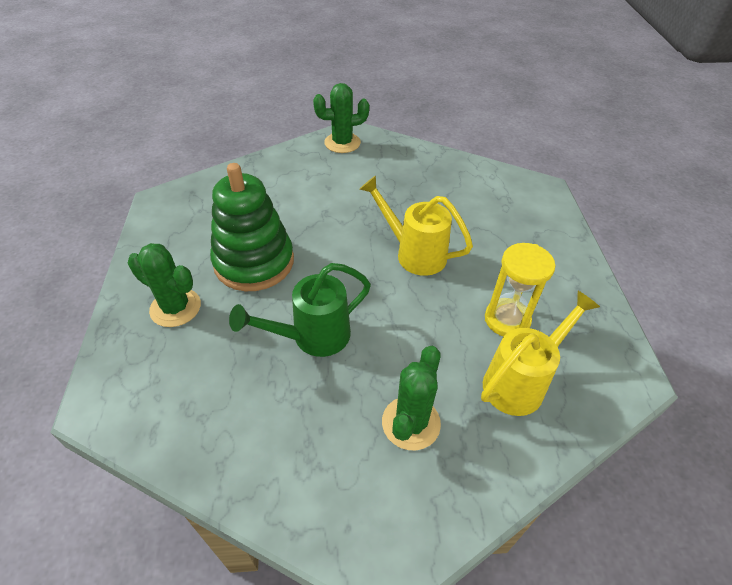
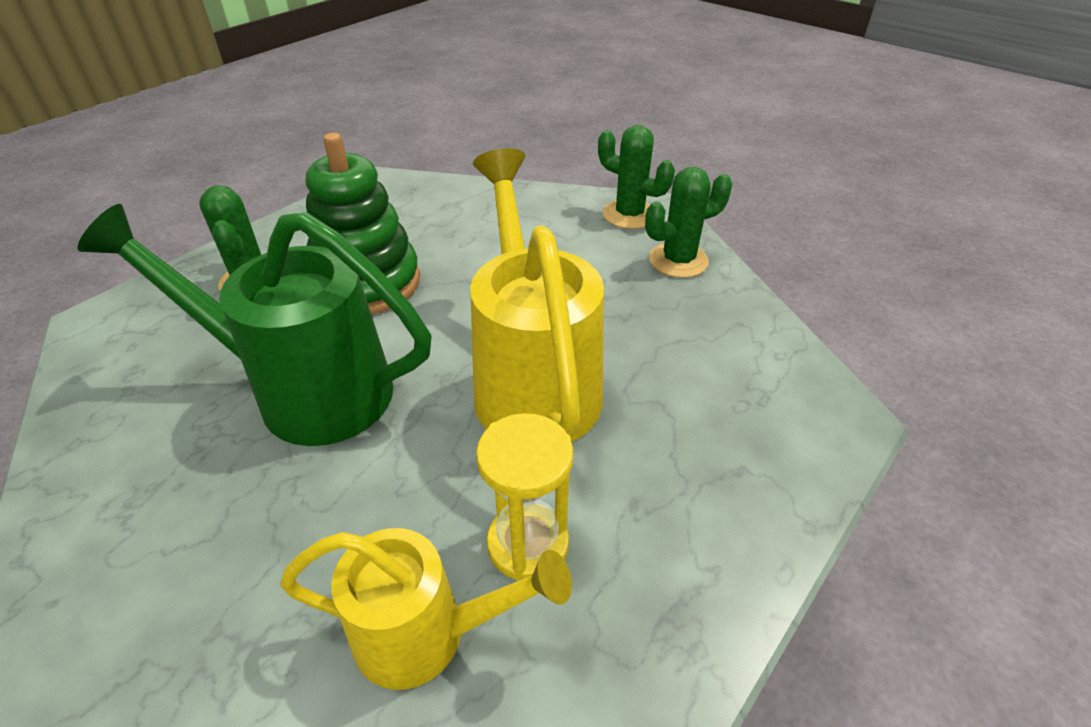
camera: 45 degrees right, 5 degrees down
green watering can [229,263,371,357] -> green watering can [77,204,432,446], size x1.61
yellow watering can [360,175,473,276] -> yellow watering can [470,148,604,442], size x1.61
green cactus [382,346,441,450] -> green cactus moved to [645,167,732,278]

